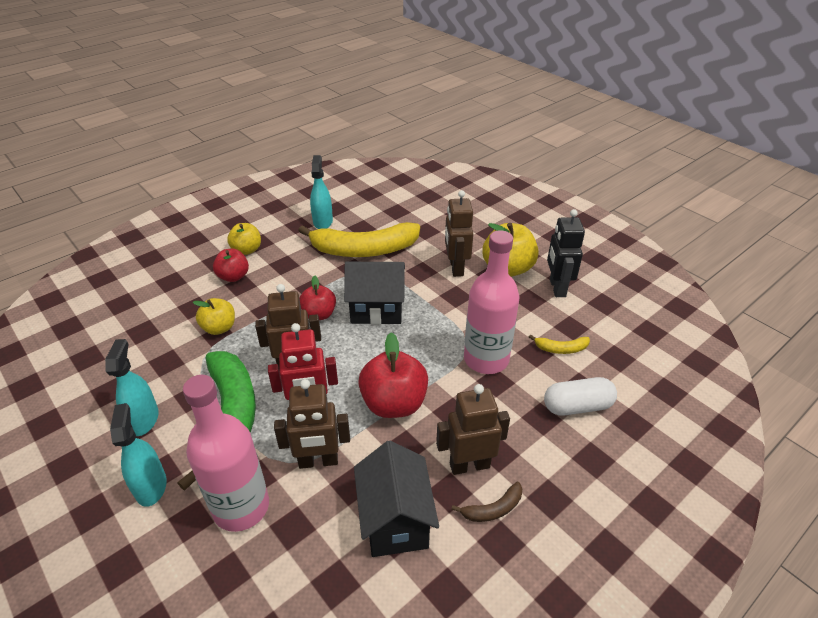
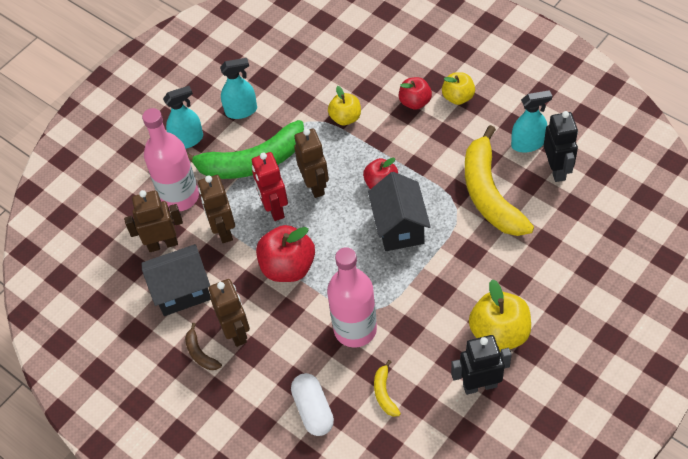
camera: 85 degrees right, 15 degrees up
brown robot [445,190,473,277] -> brown robot moved to [124,190,183,252]
none -> black robot [544,111,578,182]

